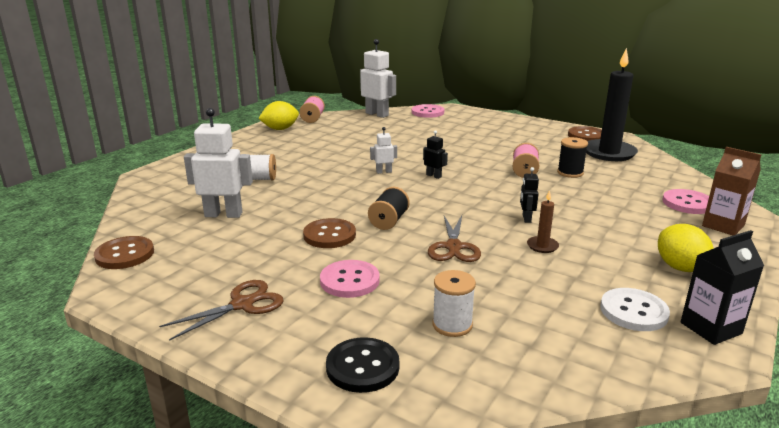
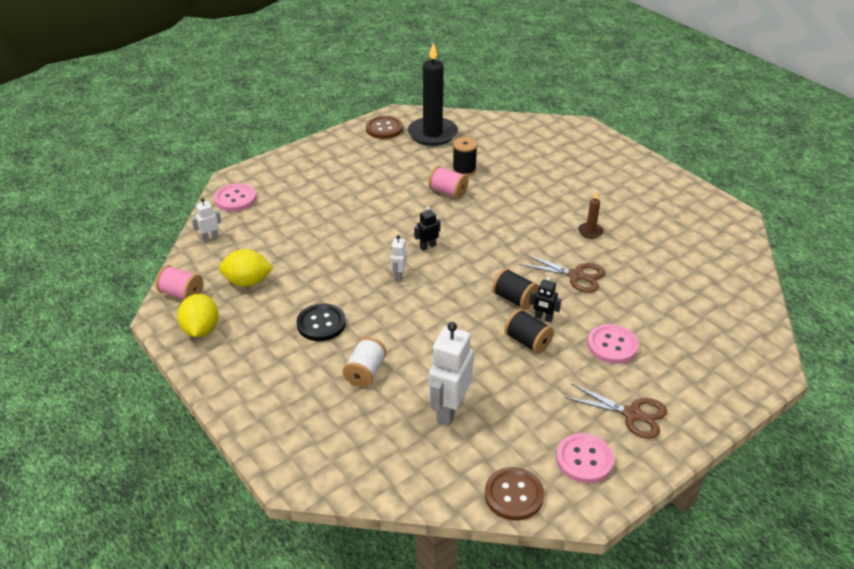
camera: 70 degrees left, 15 degrees up
brown scissors [159,280,284,341] -> brown scissors turned 135 degrees clockwise [565,383,667,439]
brown button [303,218,356,248] -> black spool [504,309,554,354]
black button [326,337,399,393] -> black button moved to [297,303,346,341]
white robot [360,39,396,118] -> white robot [192,198,221,242], size x0.50
white spool [432,270,476,337] -> none
black robot [520,167,539,223] -> black robot moved to [529,277,561,322]
white button [600,288,670,331] -> none
yellow lemon [658,224,714,272] -> yellow lemon moved to [219,249,273,287]
pink button [662,189,709,214] -> pink button moved to [556,433,614,483]
black carton [681,230,764,345] -> none
brown carton [702,147,762,235] -> none

